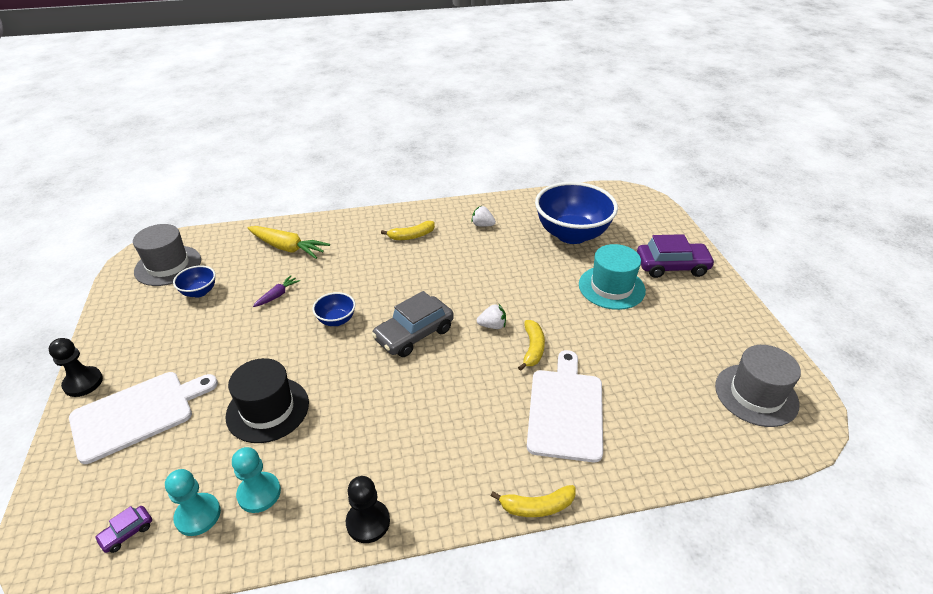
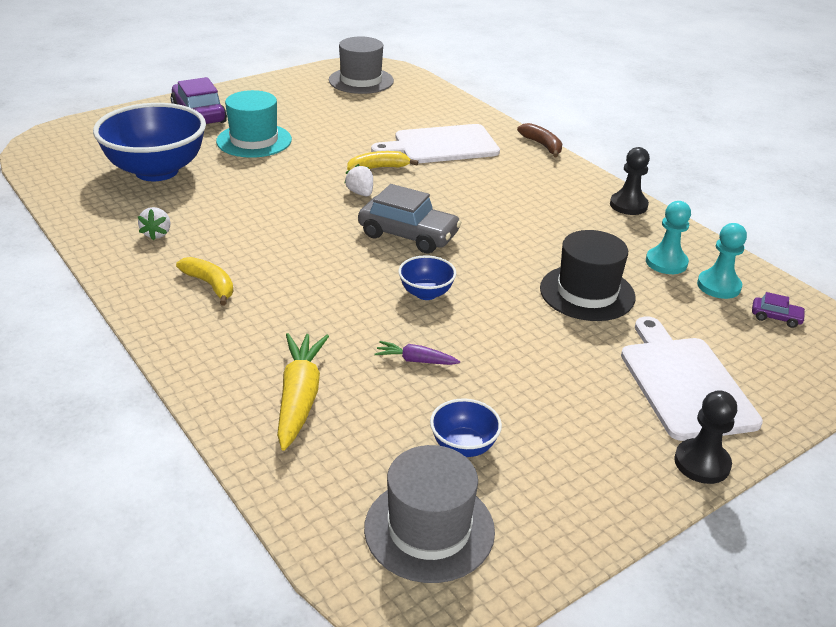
camera: 115 degrees left, 5 degrees down
white cutting board [69,372,218,464] -> white cutting board turned 45 degrees clockwise [621,316,763,441]
yellow banana [491,485,576,517] -> brown banana [517,123,562,157]

